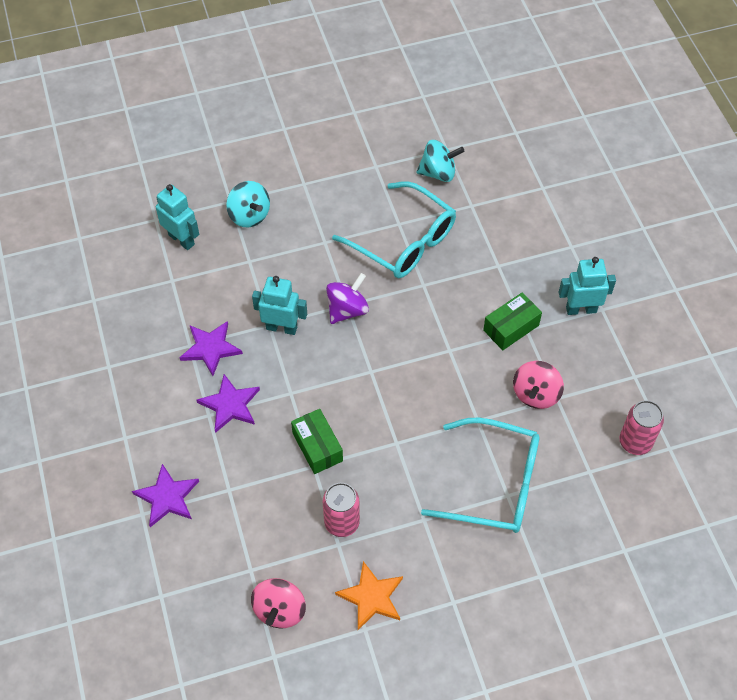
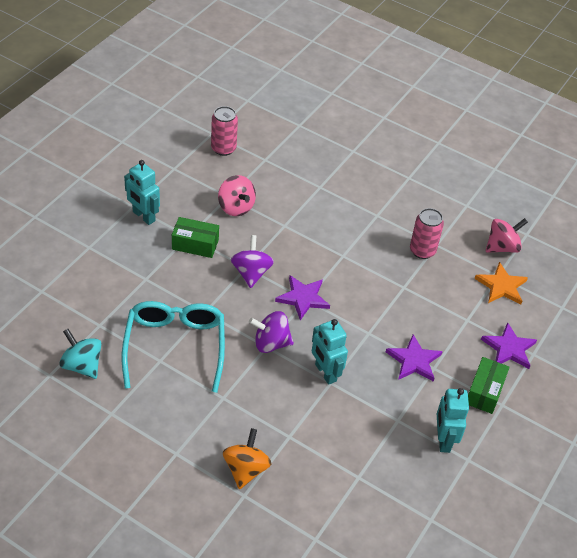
camera: 135 degrees left, 10 degrees down
turquoise robot [156,184,199,250] -> turquoise robot moved to [437,388,469,453]
purple star [179,321,243,376] -> purple star moved to [275,275,330,320]
turquoise spinning top [226,181,270,227] -> orange spinning top [223,428,271,489]
green box [291,409,343,474] -> green box moved to [468,357,510,414]
orange star [335,561,403,630] -> orange star moved to [474,262,528,305]
turquoise glasses [421,418,539,533] -> none
pink spinning top [513,361,564,409] -> pink spinning top turned 75 degrees clockwise [218,175,256,216]
none -> purple spinning top [231,235,274,288]

